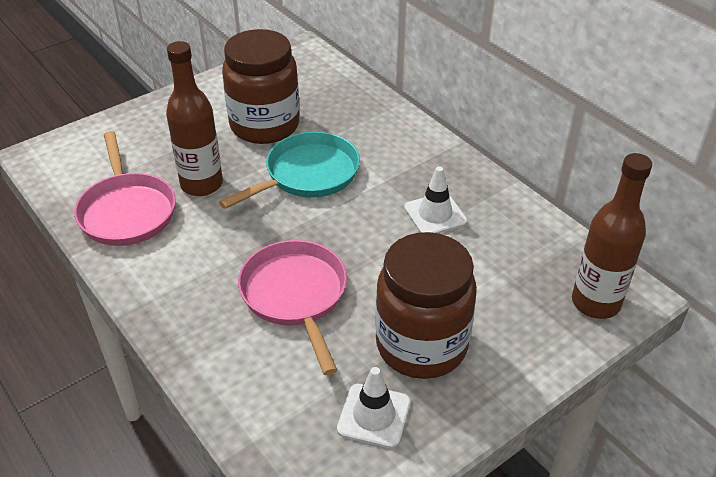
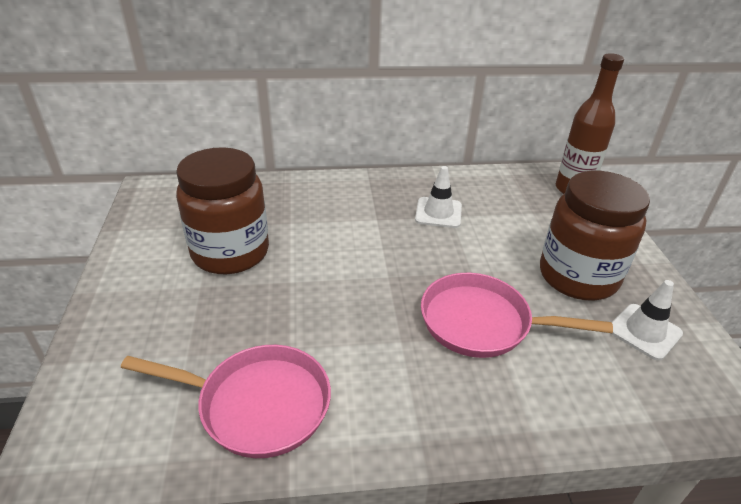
camera: 60 degrees left, 5 degrees down
brown bottle [166,41,223,196] -> none
turquoise pan [219,132,360,209] -> none

